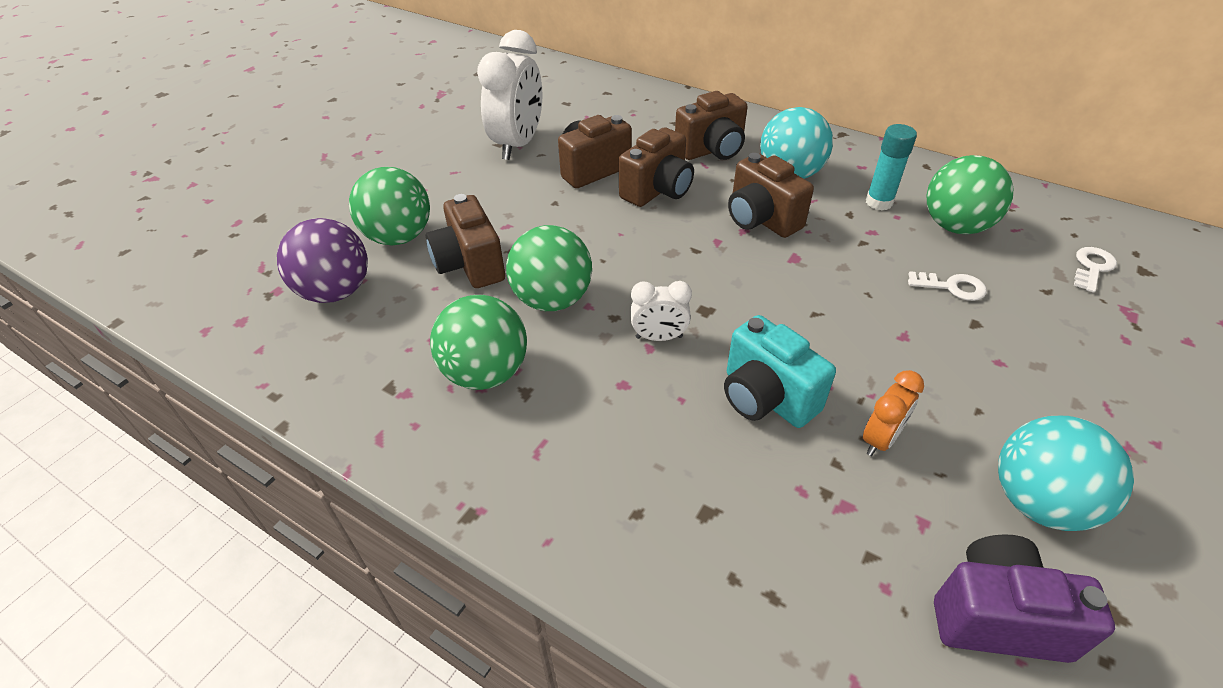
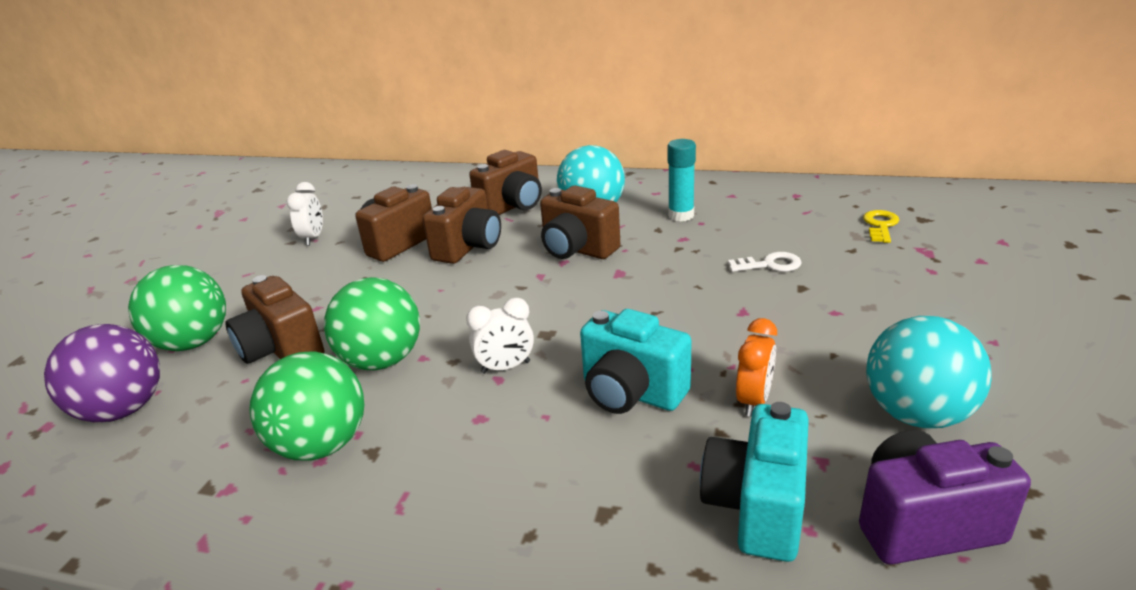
camera: 15 degrees left, 15 degrees down
white clock [477,30,543,160] -> white clock [287,182,323,246], size x0.51
green ball [927,155,1013,234] -> none
white key [1074,247,1117,293] -> yellow key [863,210,899,243]
none -> turquoise camera [700,402,809,562]

